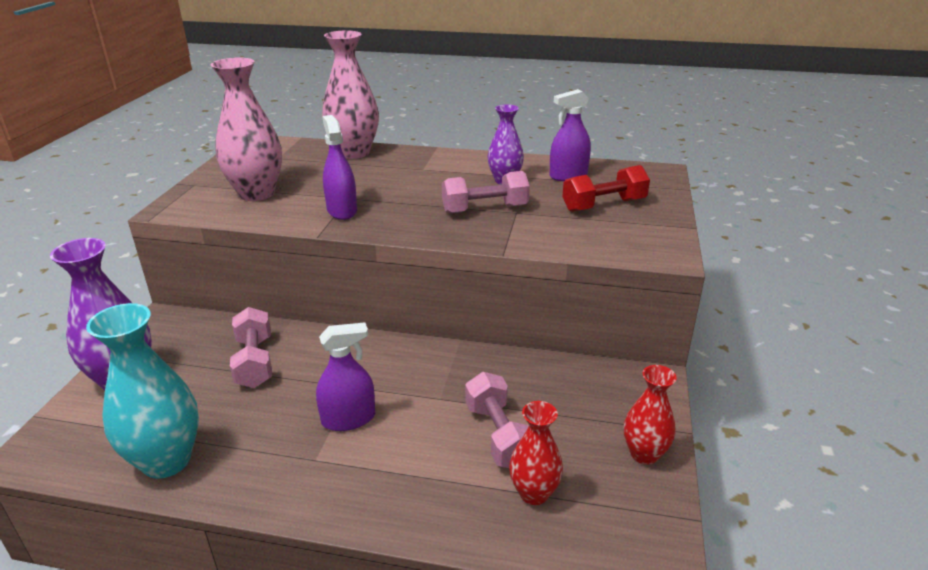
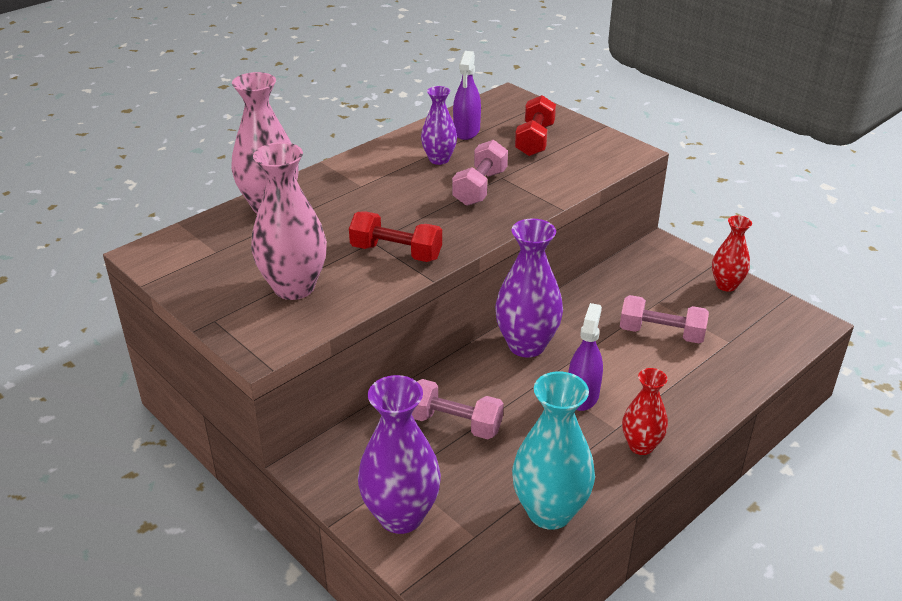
camera: 55 degrees left, 5 degrees up
purple spray bottle [322,115,357,220] -> red dumbbell [349,211,442,262]
red vase [509,401,563,505] -> red vase moved to [622,368,668,455]
none -> purple vase [495,219,563,358]

